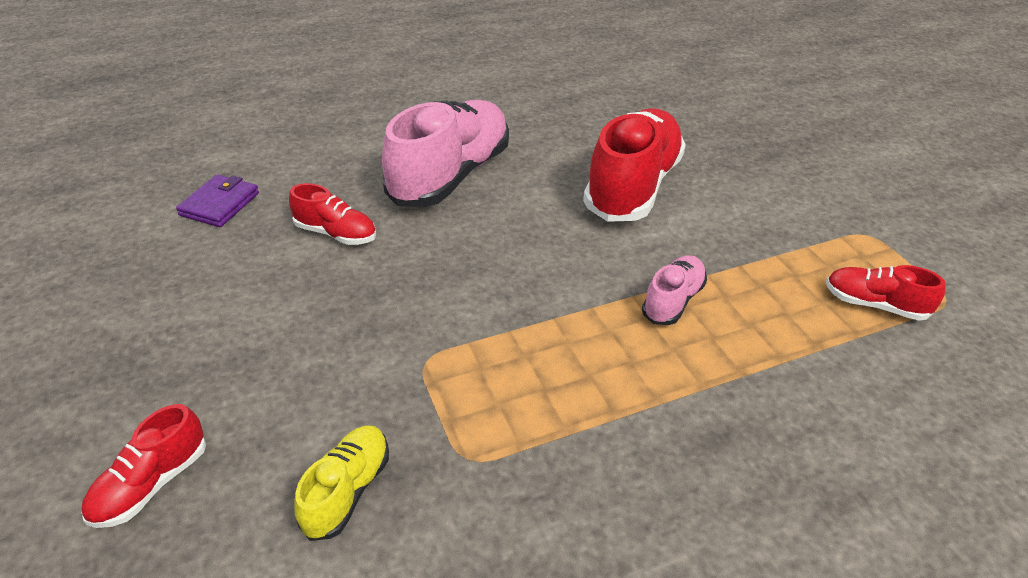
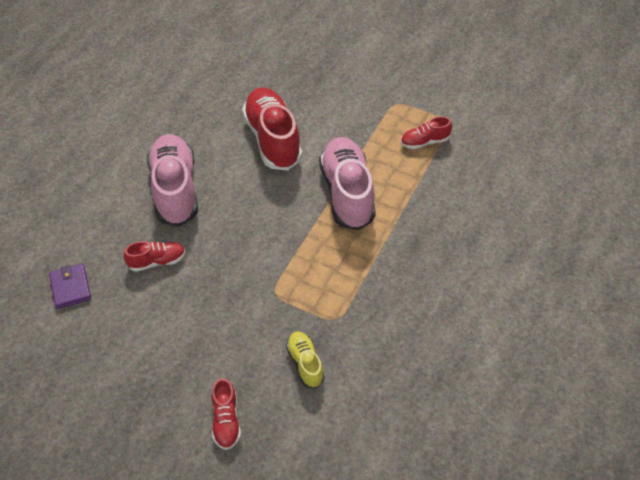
camera: 40 degrees left, 10 degrees up
pink shoe [642,255,707,325] -> pink shoe [319,137,376,231], size x2.06

